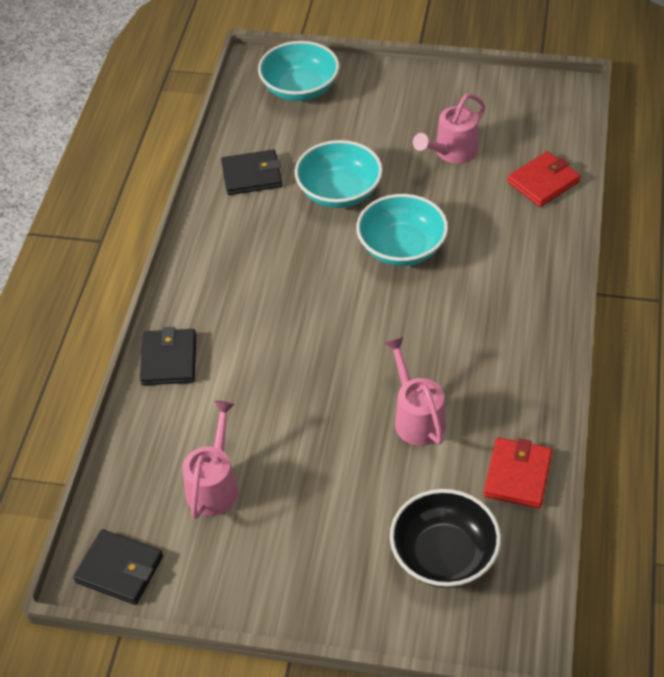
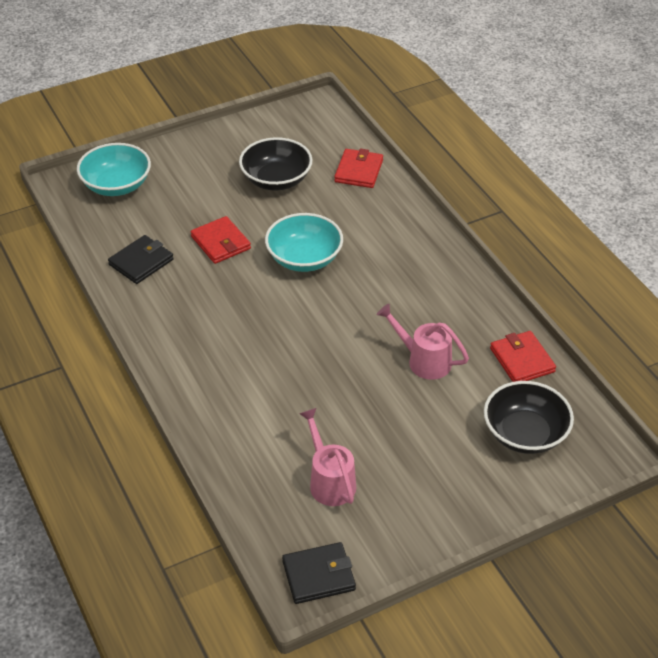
camera: 40 degrees left, 5 degrees down
black wallet [140,327,196,385] -> none
turquoise bowl [295,140,383,208] -> red wallet [191,216,251,264]
pink watering can [413,94,485,163] -> black bowl [239,137,313,190]

